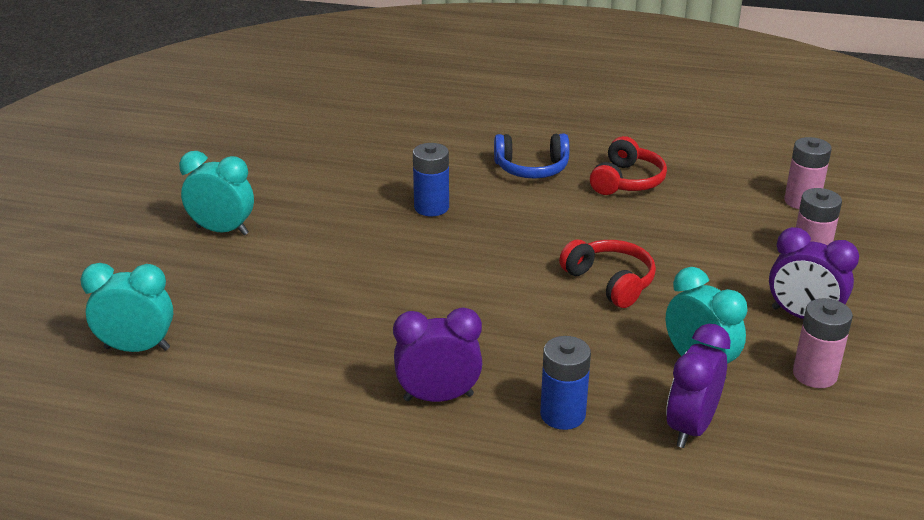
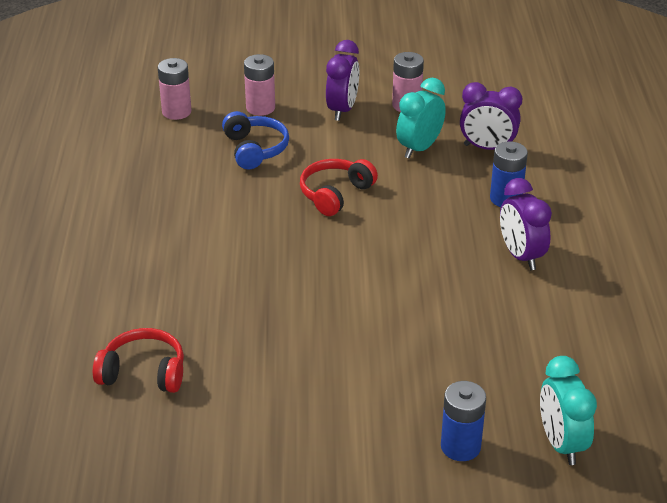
camera: 105 degrees left, 5 degrees up
turquoise clock [179,151,254,235] -> none
blue battery [413,143,449,216] -> blue battery moved to [441,381,486,461]
blue headphones [494,133,569,178] -> blue headphones moved to [222,111,289,169]
red headphones [590,136,667,195] -> red headphones moved to [93,328,184,393]

